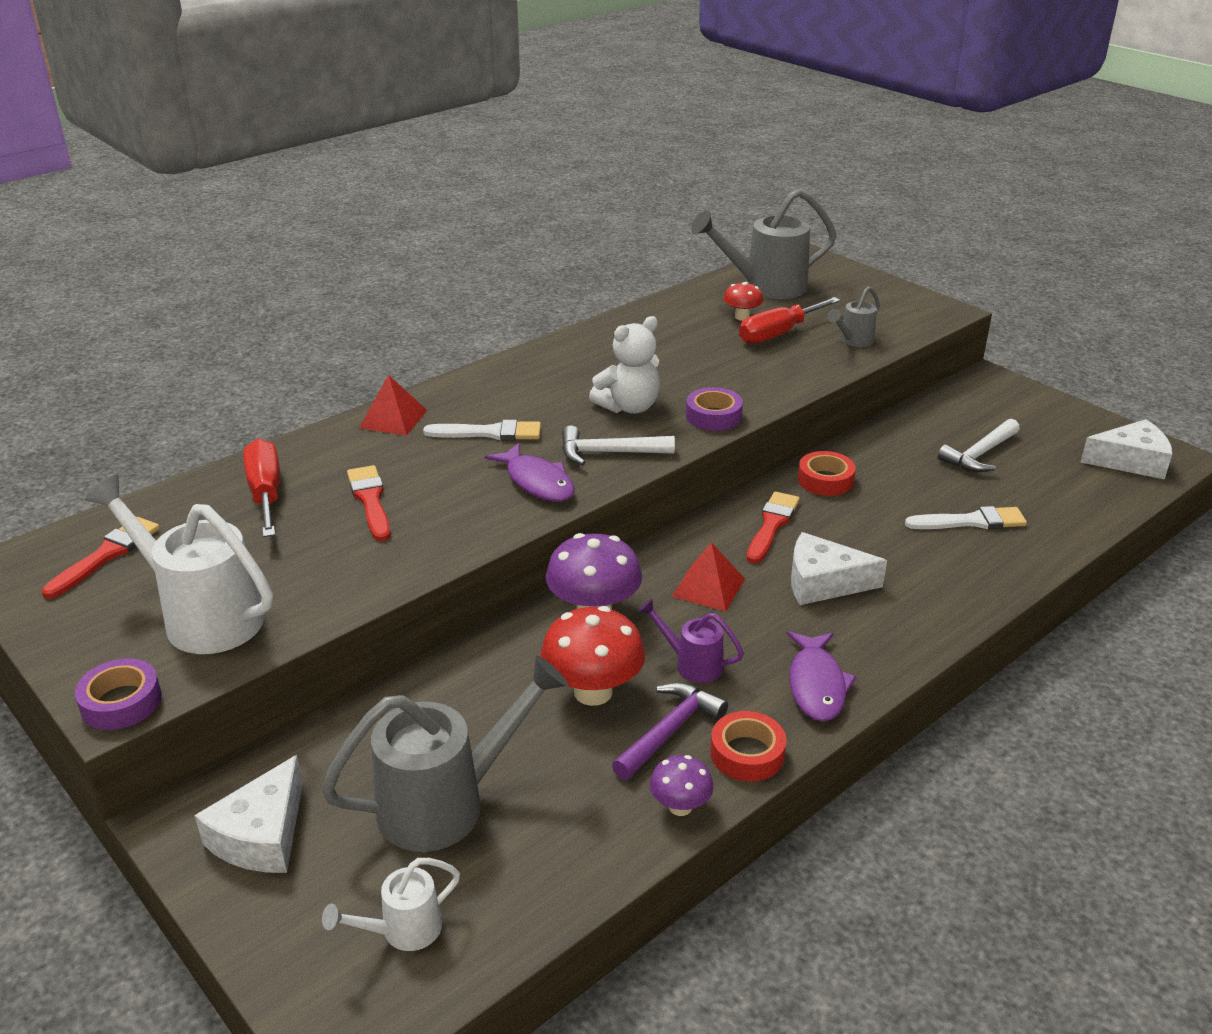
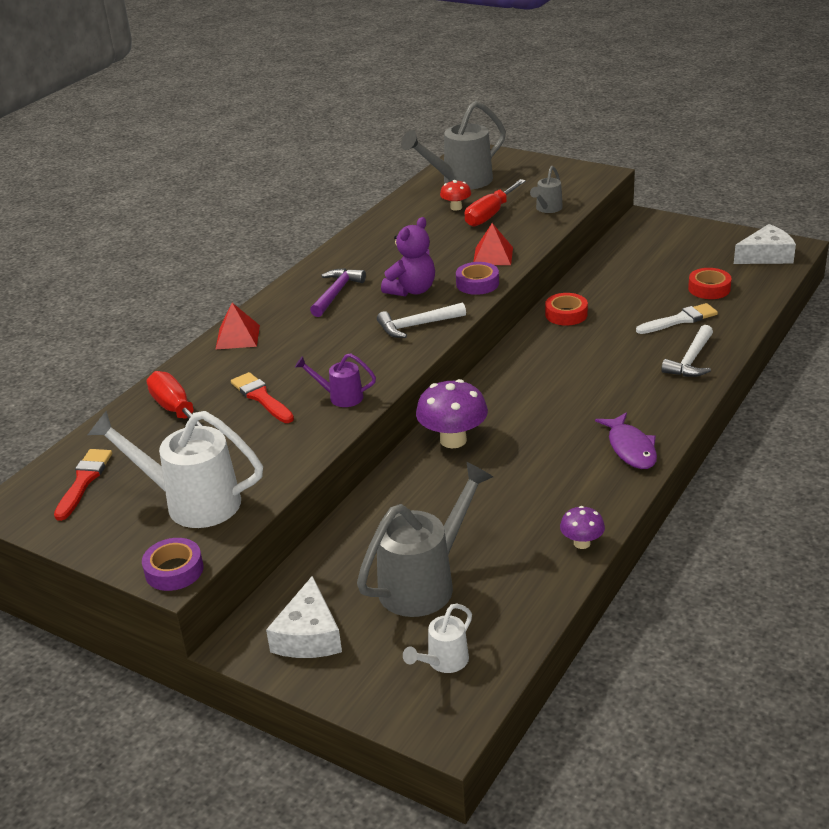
camera: 15 degrees left, 0 degrees up
white brush [423,420,541,440] -> none
purple fish [484,443,575,502] -> none
red mushroom [540,606,645,706] -> none
white teddy bear [589,316,660,414] -> purple teddy bear [381,217,435,297]
purple hammer [612,682,728,780] -> purple hammer moved to [310,268,366,317]
purple watering can [638,598,744,683] -> purple watering can moved to [295,353,376,407]
red pyramid [671,542,745,612] -> red pyramid moved to [473,223,513,265]
red tape [710,711,786,782] -> red tape moved to [688,268,732,299]
red brush [747,491,800,564] -> none
white cheese [791,532,887,605] -> none
white hammer [938,419,1020,472] -> white hammer moved to [661,325,713,377]

